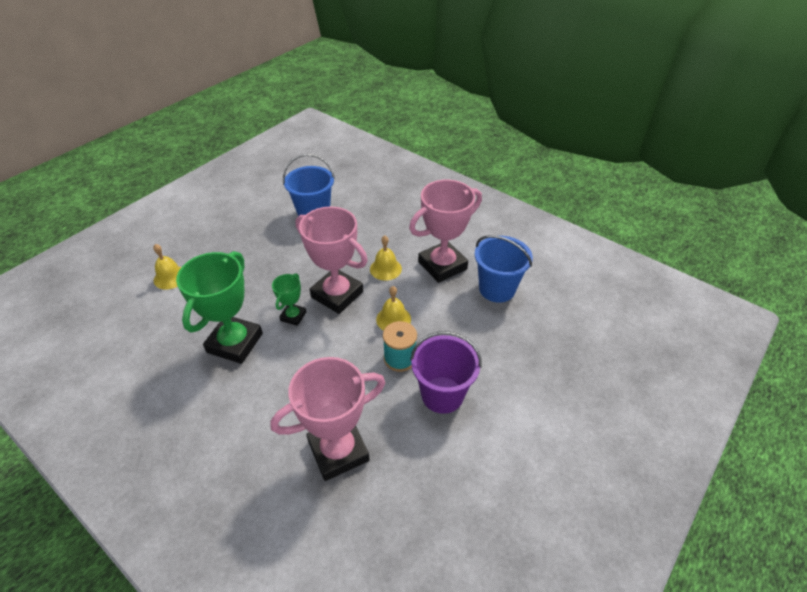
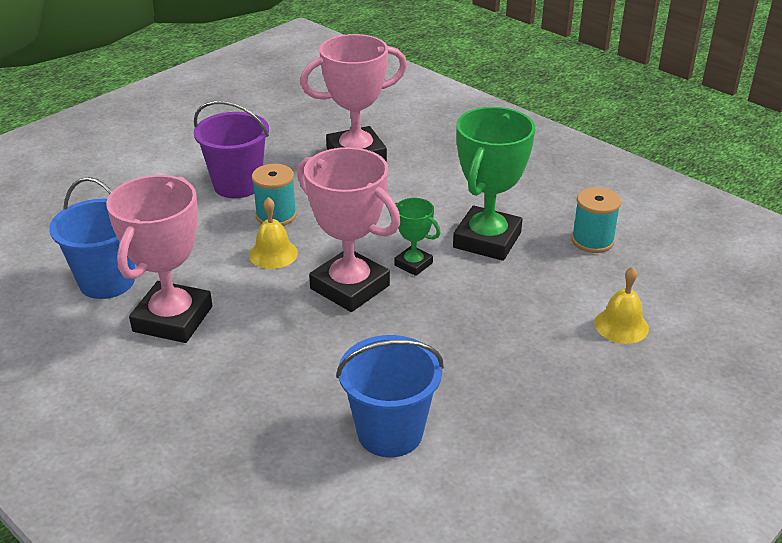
camera: 175 degrees left, 10 degrees down
green trophy [272,273,306,326] -> green trophy turned 75 degrees counterclockwise [389,198,441,276]
yellow bell [370,235,402,281] -> none
pink trophy [409,180,482,283] -> pink trophy turned 45 degrees counterclockwise [106,175,212,343]
none -> turquoise spool [571,187,621,253]

